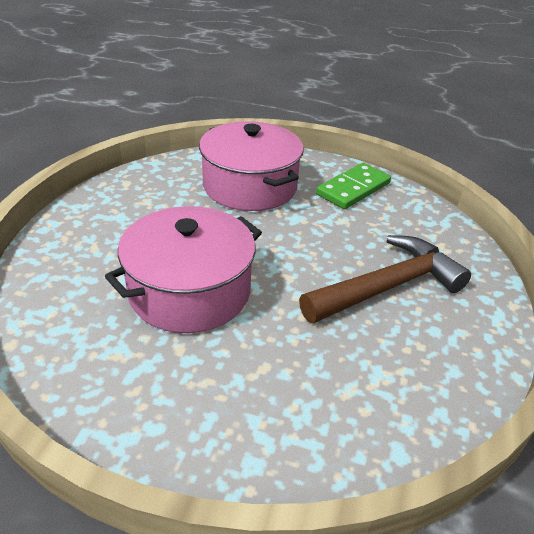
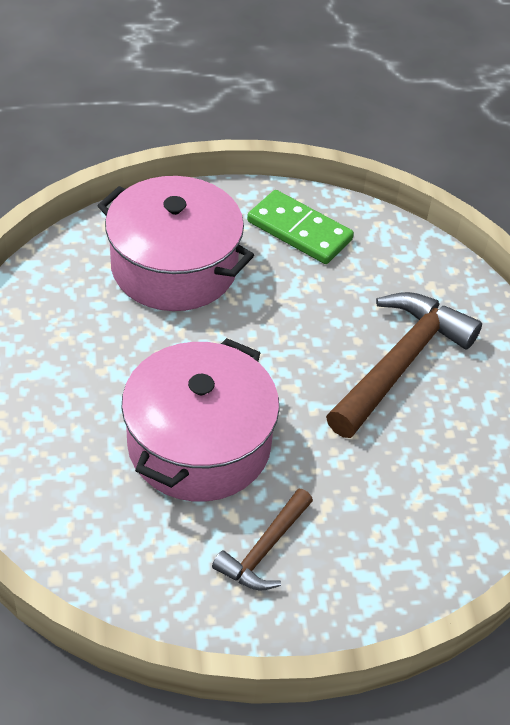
camera: 25 degrees left, 10 degrees up
green domino [316,163,391,209] -> green domino turned 75 degrees counterclockwise [247,190,354,264]
none -> brown hammer [212,488,313,591]

